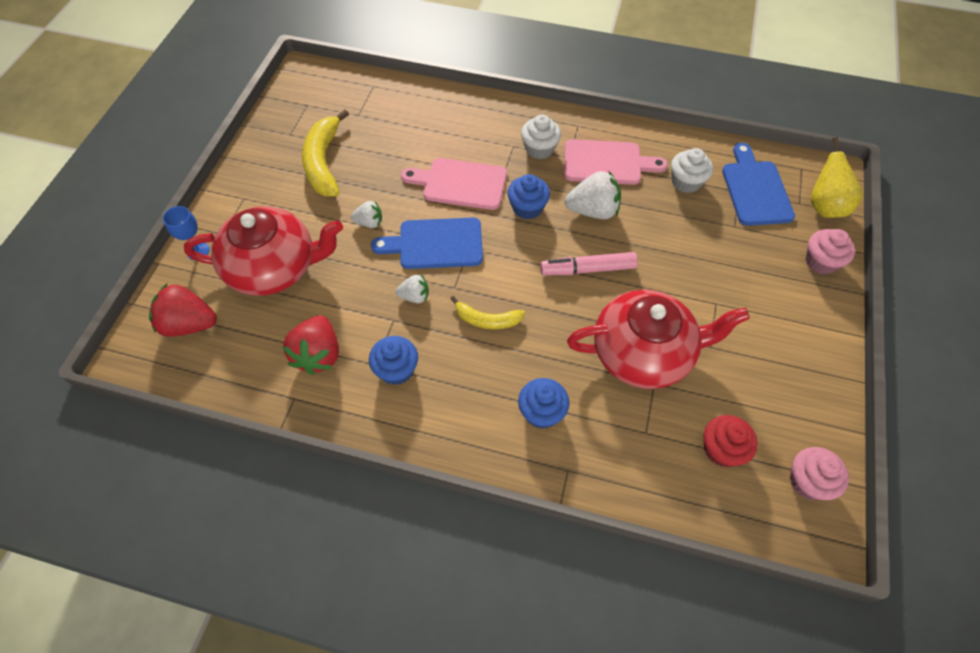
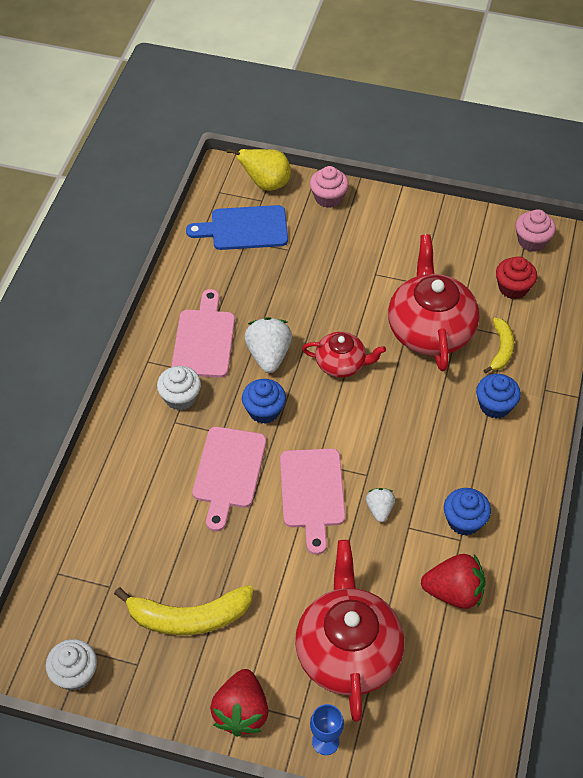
camera: 90 degrees left, 5 degrees down
red strawberry [149,284,217,337] -> red strawberry moved to [210,669,269,737]
white strawberry [351,201,382,228] -> none
blue cutting board [371,218,483,269] -> pink cutting board [280,448,346,555]
yellow banana [450,296,525,329] -> yellow banana moved to [483,318,514,374]
pink marker [540,252,638,275] -> red teapot [302,332,386,378]
white cupcake [671,148,713,193] -> white cupcake moved to [46,639,97,691]

